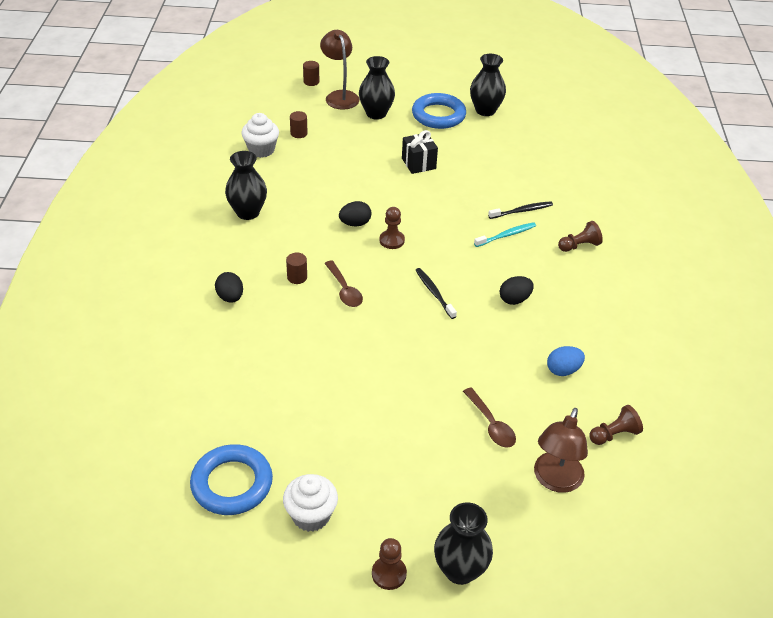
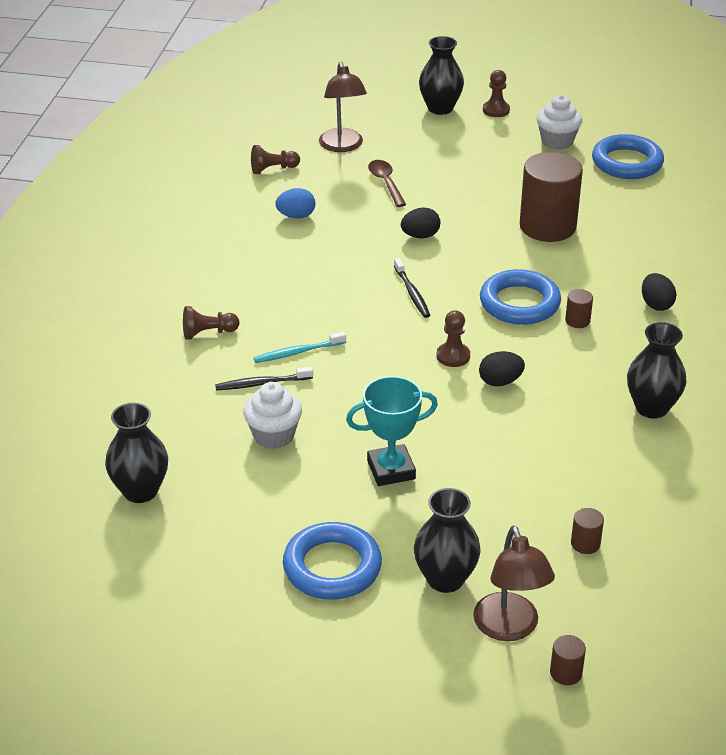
camera: 170 degrees left, 5 degrees down
white cupcake [241,113,279,158] -> white cupcake moved to [243,382,302,449]
brown spoon [324,261,363,307] -> blue ring [480,269,561,325]
black gift [402,130,438,174] -> turquoise trophy [346,376,438,486]
black vase [470,54,506,116] -> black vase moved to [105,403,168,503]
black egg [500,276,534,305] -> black egg moved to [401,207,440,238]
brown lamp [534,408,588,493] -> brown lamp turned 135 degrees clockwise [319,62,367,152]
none -> brown cylinder [520,152,583,242]

